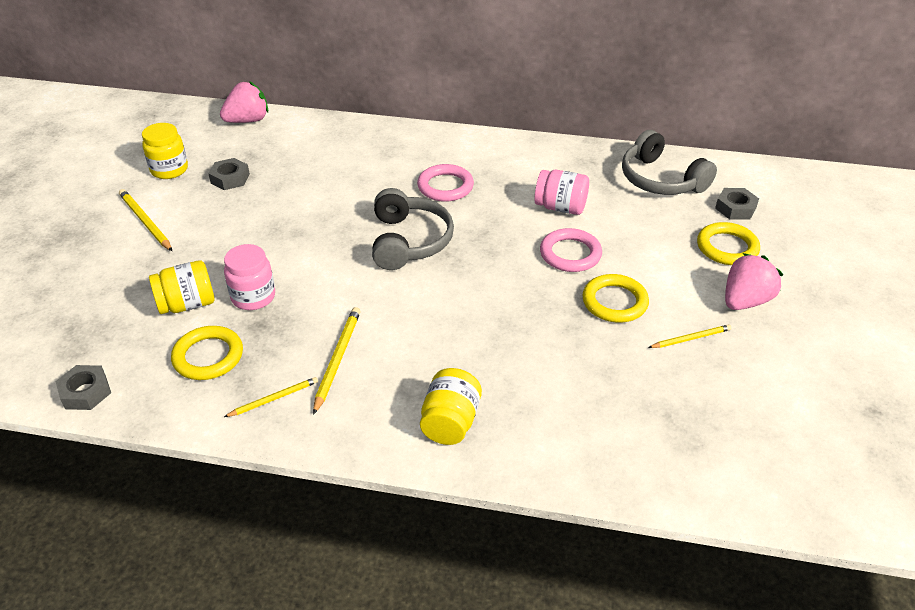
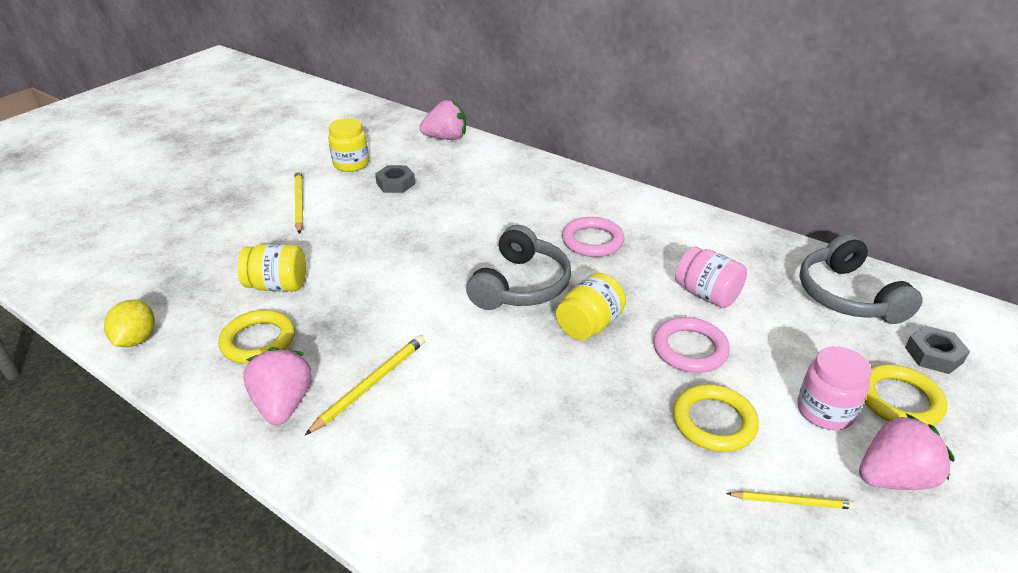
camera: 25 degrees right, 5 degrees down
grey nut [55,365,111,410] -> yellow lemon [104,300,155,347]
pink jar [224,244,275,310] -> pink jar moved to [798,346,871,430]
yellow pencil [224,377,318,417] -> pink strawberry [243,347,312,425]
yellow jar [420,368,482,445] -> yellow jar moved to [556,273,626,340]

